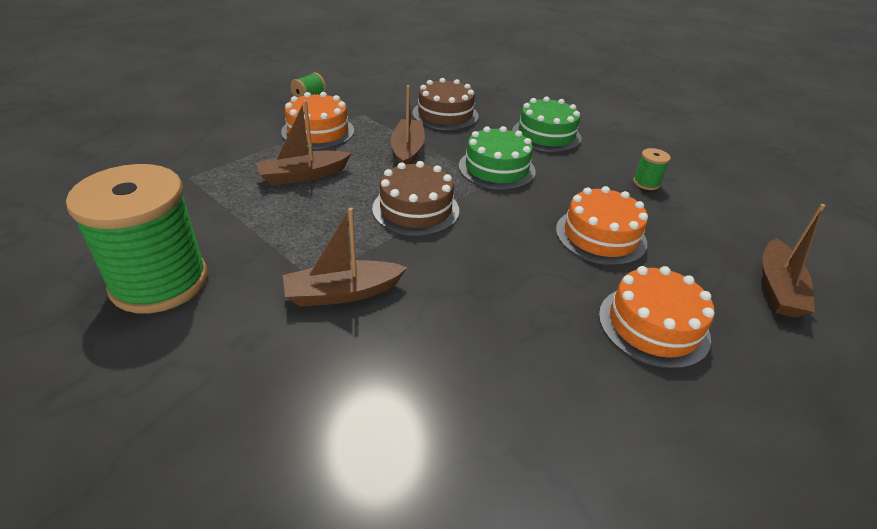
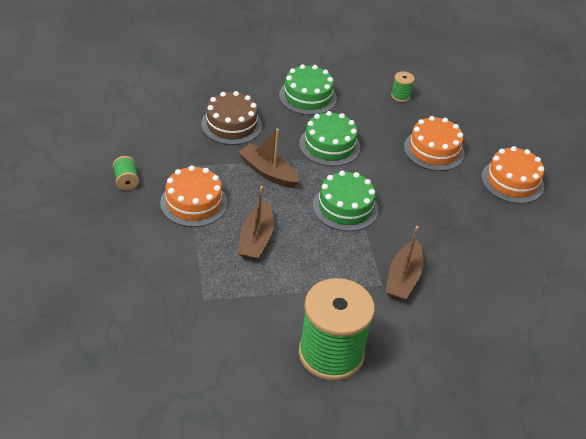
camera: 55 degrees left, 5 degrees up
brown cake [372,161,459,236] -> green cake [313,171,378,231]
brown boat [762,204,825,318] -> none

